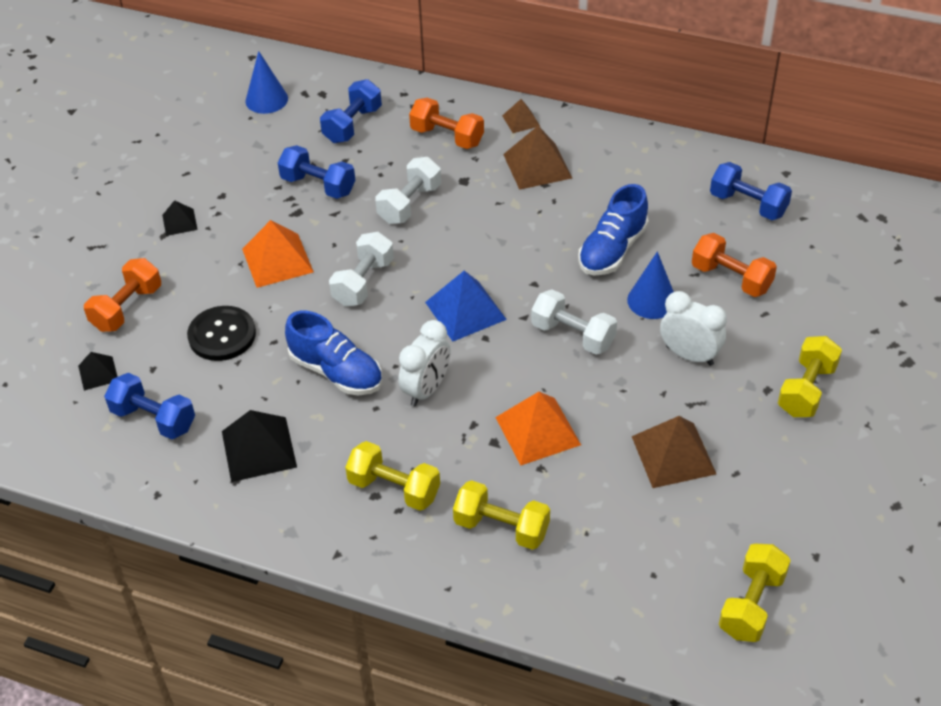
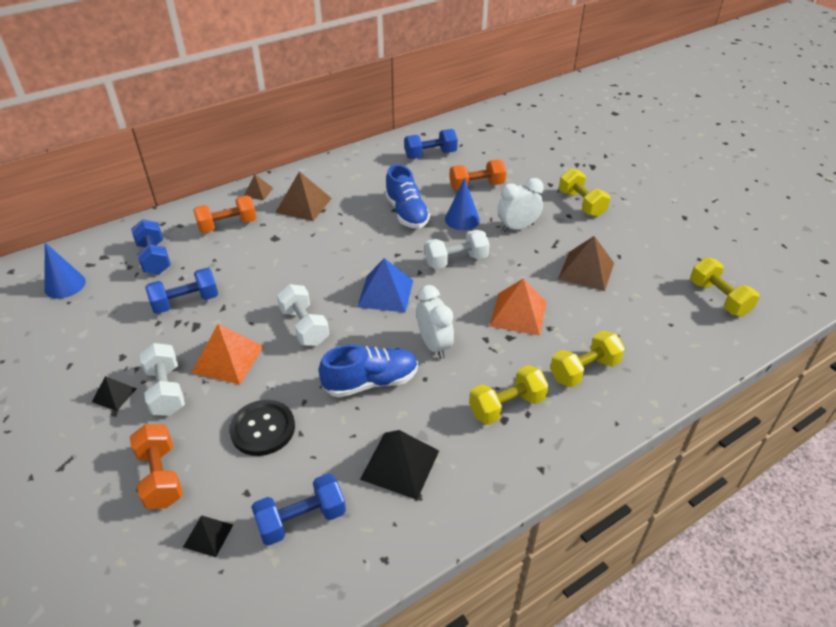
camera: 55 degrees left, 5 degrees down
white dumbbell [375,157,441,224] -> white dumbbell moved to [139,343,185,416]

